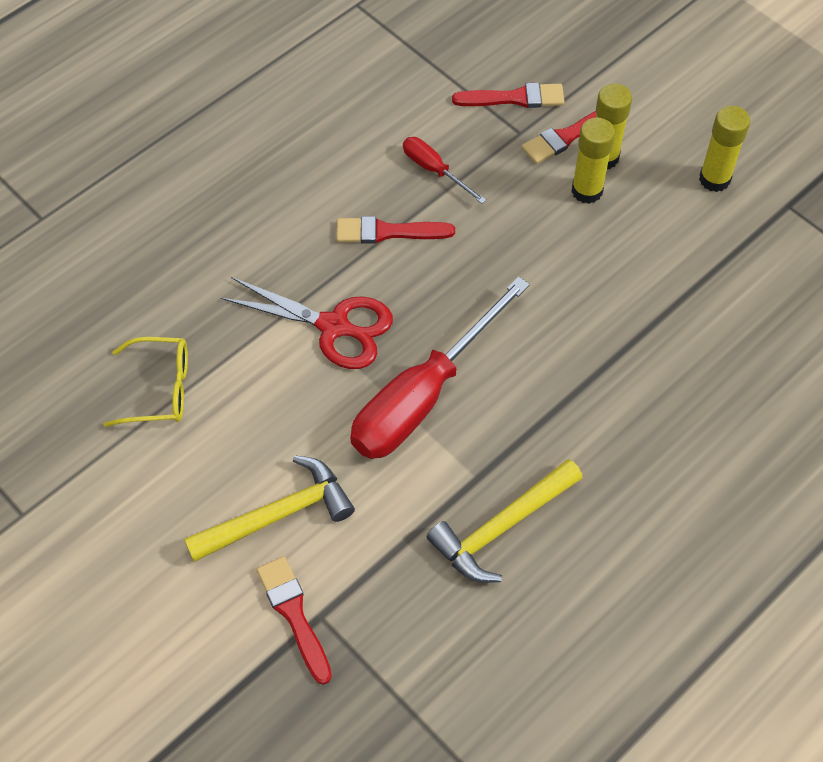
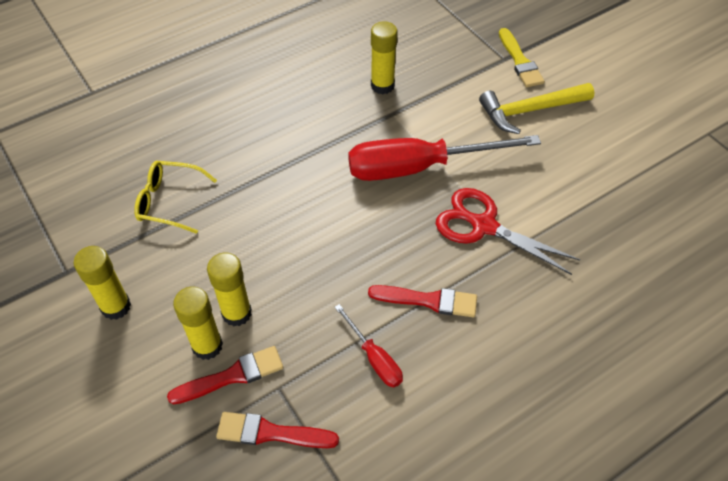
camera: 170 degrees left, 5 degrees down
yellow glasses [103,337,188,427] -> yellow glasses moved to [134,161,217,234]
red brush [256,556,332,685] -> yellow brush [499,28,545,87]
red screwdriver [350,276,530,459] -> red screwdriver turned 150 degrees counterclockwise [348,135,541,181]
yellow hammer [426,459,583,583] -> yellow glue stick [371,21,398,94]

